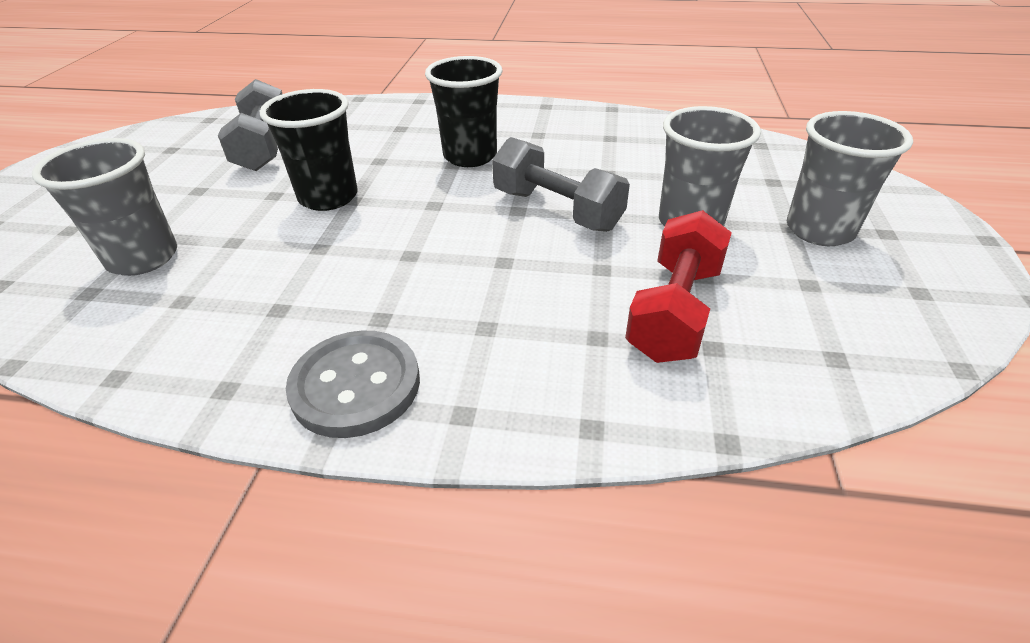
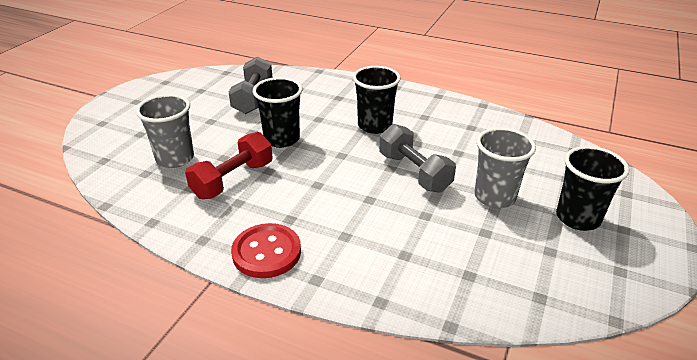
camera: 15 degrees right, 5 degrees down
grey button [286,331,420,438] -> red button [231,223,301,278]
red dumbbell [625,210,732,363] -> red dumbbell moved to [185,132,273,199]
grey cup [787,111,913,246] -> black cup [556,146,630,231]

